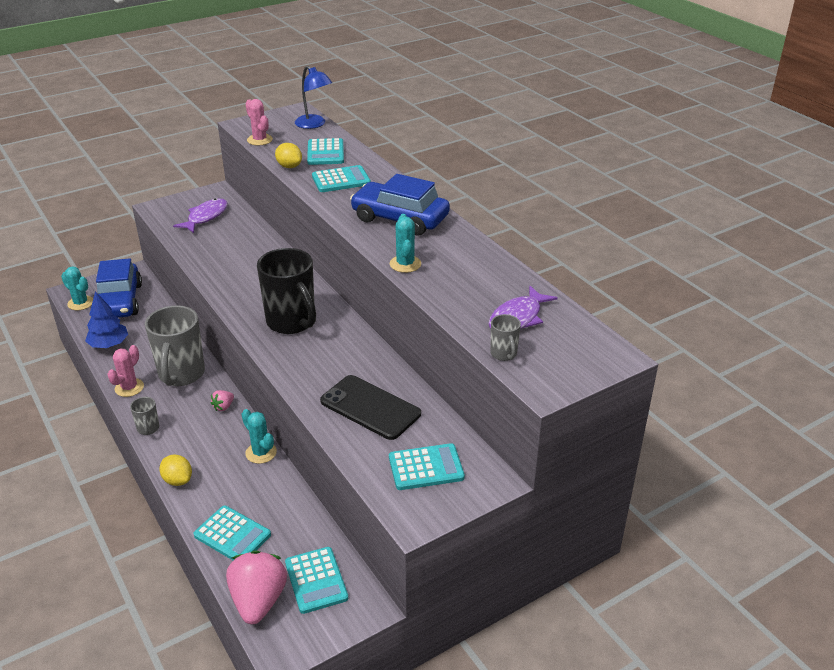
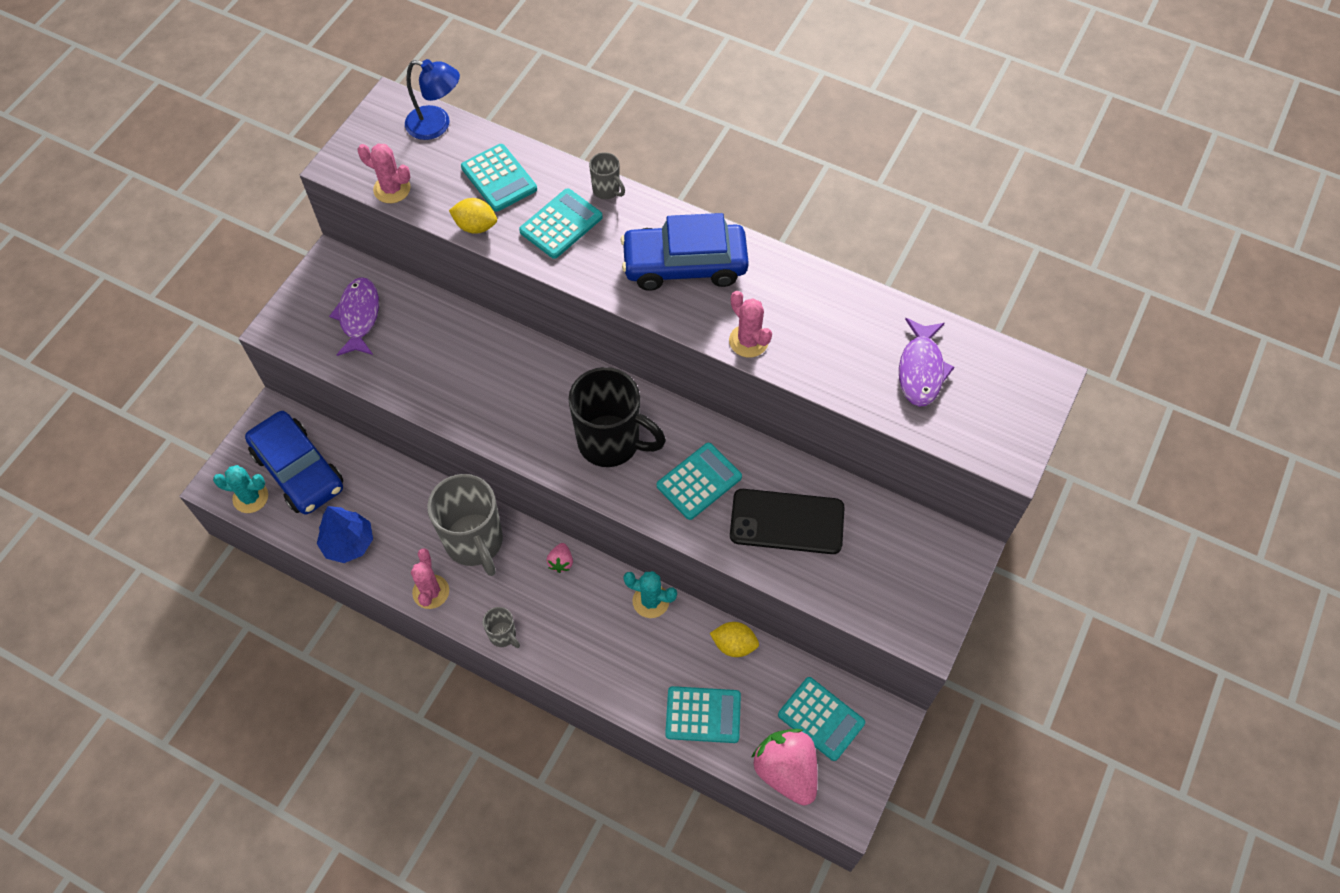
camera: 30 degrees left, 25 degrees up
yellow lemon [159,455,192,486] -> yellow lemon moved to [710,622,759,657]
turquoise calculator [389,443,465,490] -> turquoise calculator moved to [657,443,742,520]
turquoise cactus [390,214,421,273] -> pink cactus [729,291,772,358]
grey mug [490,314,521,361] -> grey mug moved to [589,152,625,199]

